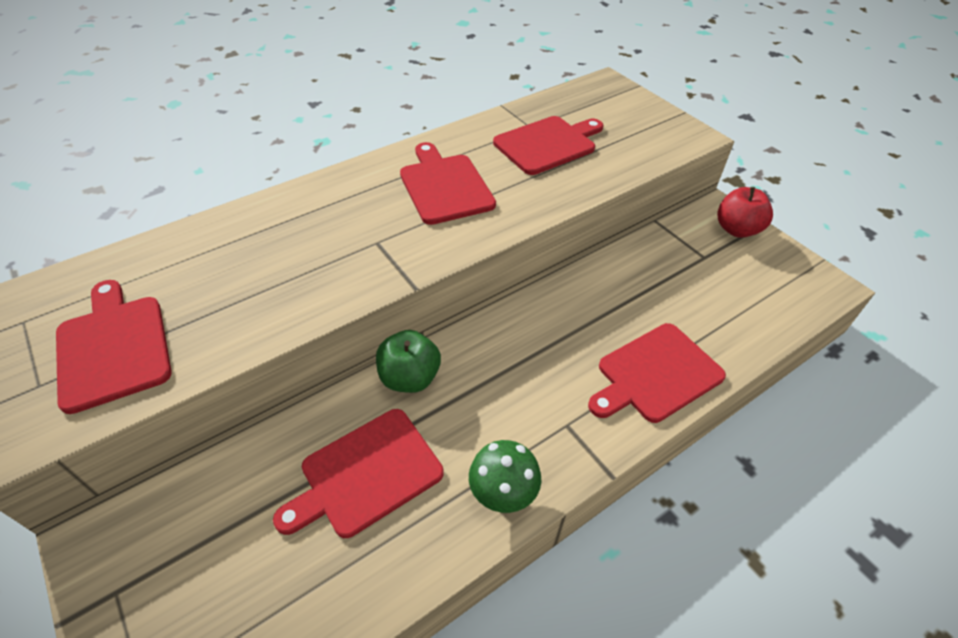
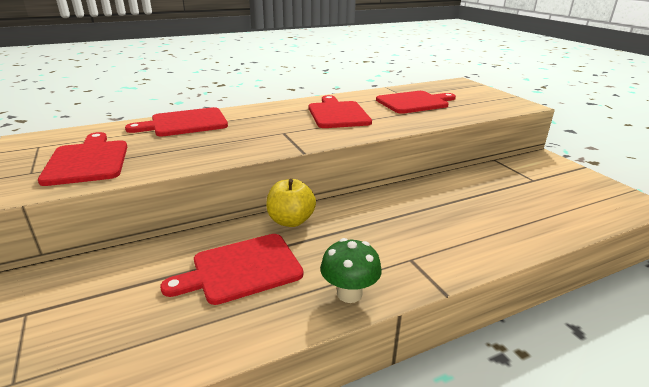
camera: 10 degrees right, 20 degrees down
green apple [376,330,441,393] -> yellow apple [266,179,316,227]
red cutting board [588,323,726,423] -> red cutting board moved to [125,107,228,137]
red apple [717,187,773,238] -> none

